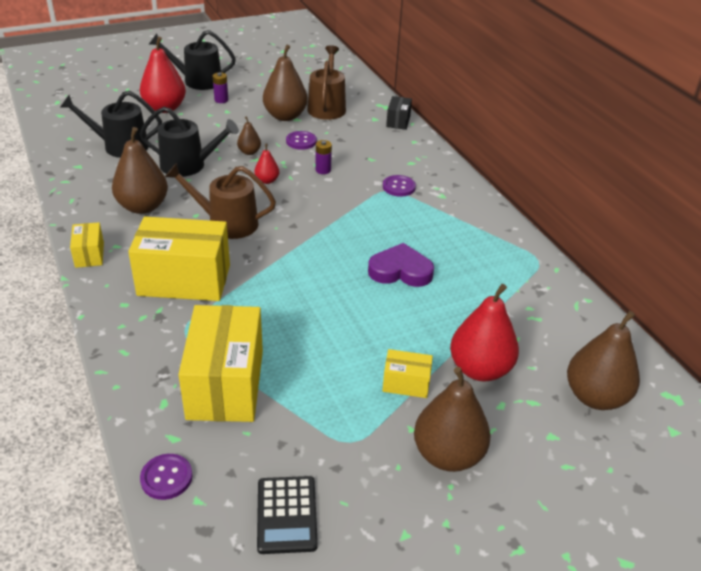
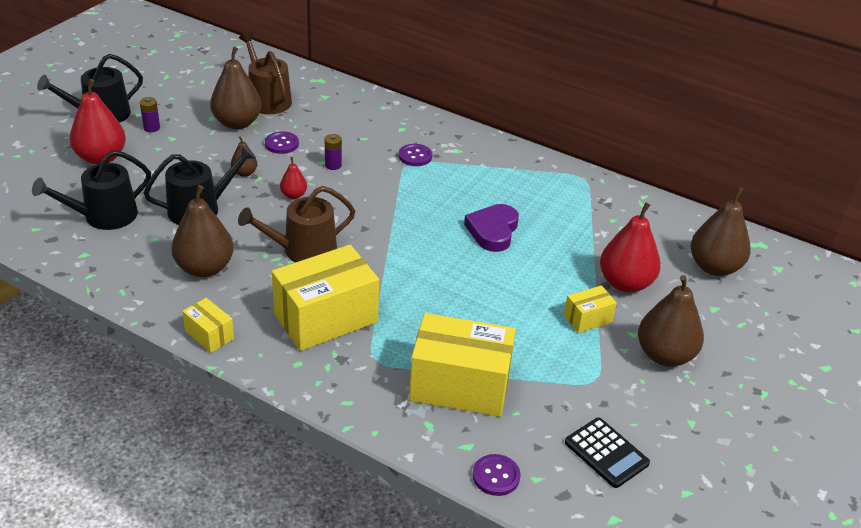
camera: 35 degrees left, 0 degrees up
yellow box [178,305,263,422] -> yellow box turned 45 degrees counterclockwise [409,313,516,417]
purple heart [368,243,434,287] -> purple heart turned 45 degrees counterclockwise [464,204,519,252]
black box [386,96,412,130] -> none

